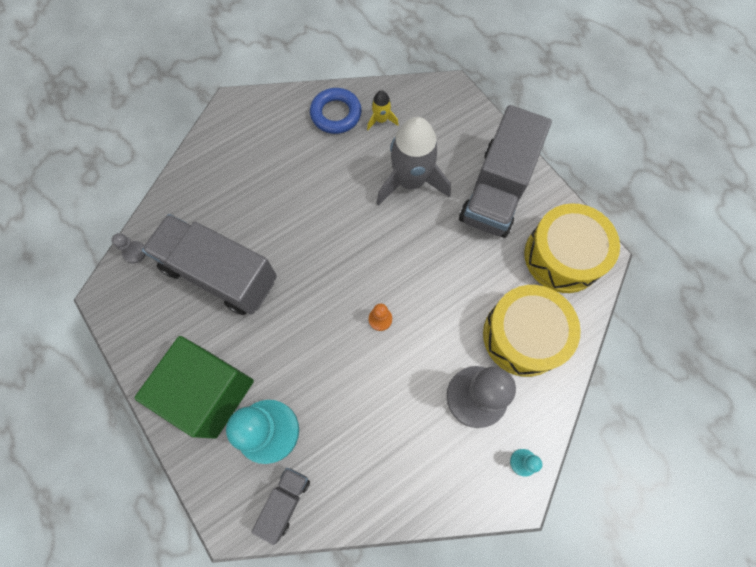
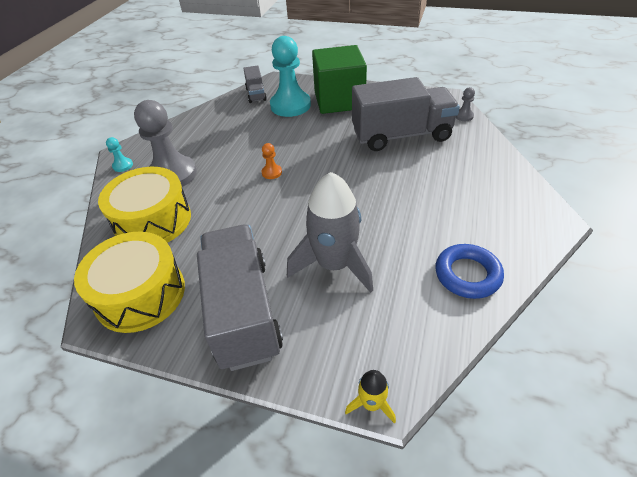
camera: 145 degrees right, 25 degrees down
yellow rocket [367,90,399,130] -> yellow rocket moved to [345,370,396,424]

